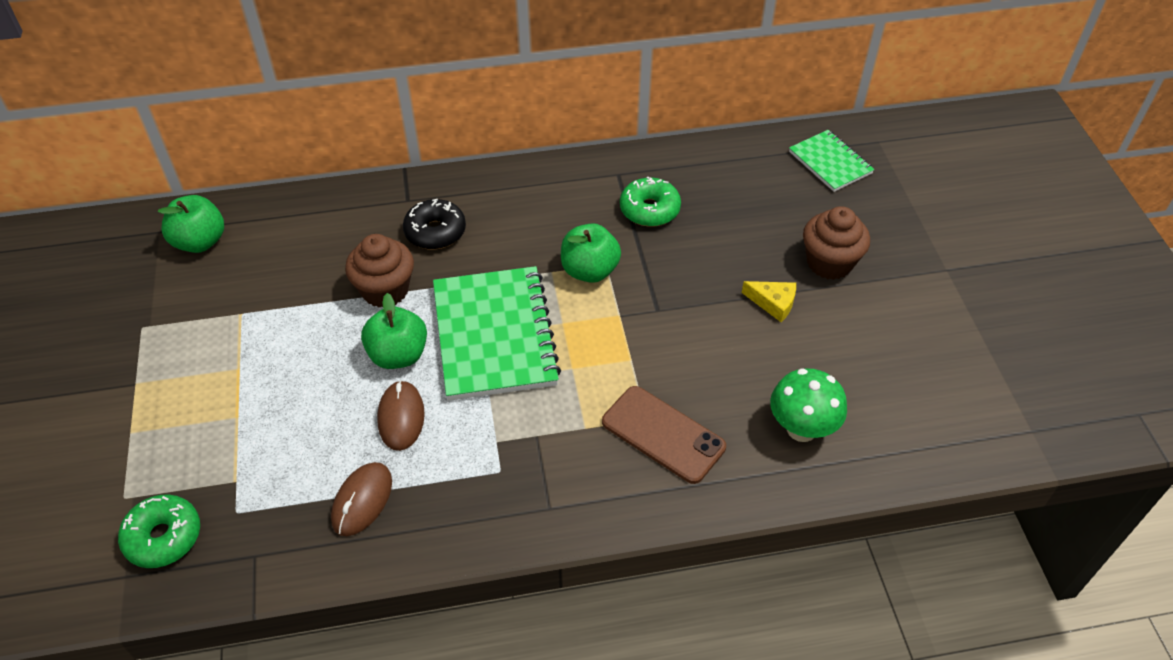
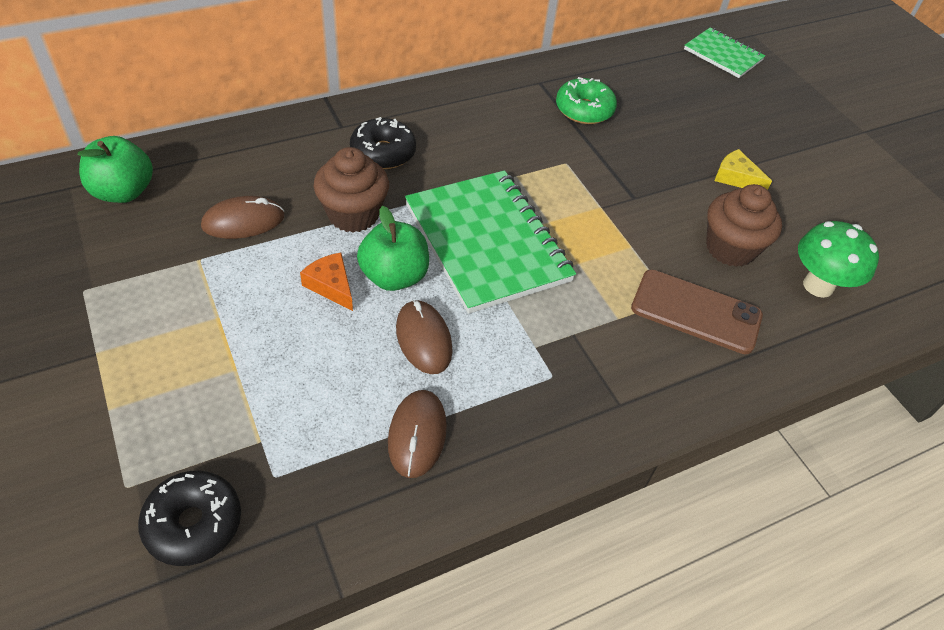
camera: 20 degrees left, 0 degrees up
green donut [118,494,200,568] -> black donut [138,471,241,566]
green apple [561,223,621,283] -> none
yellow cheese [742,281,796,322] -> yellow cheese turned 150 degrees counterclockwise [714,149,772,190]
brown cupcake [803,206,870,280] -> brown cupcake moved to [706,184,782,267]
none -> brown mouse [201,196,284,239]
none -> orange cheese [300,252,353,311]

